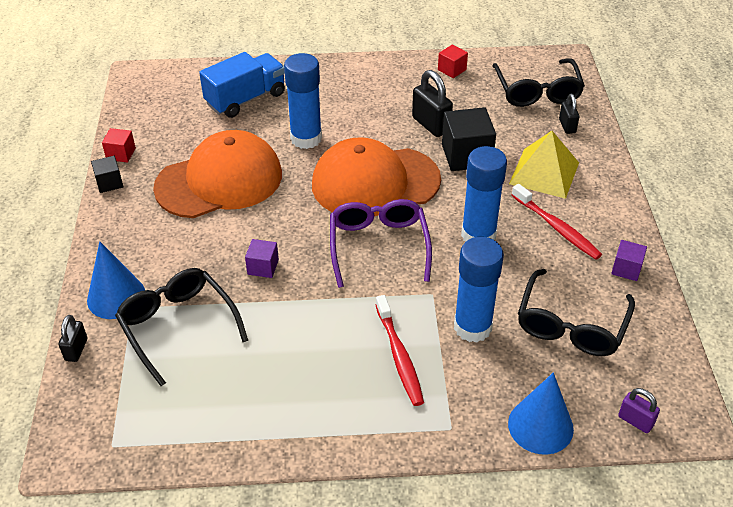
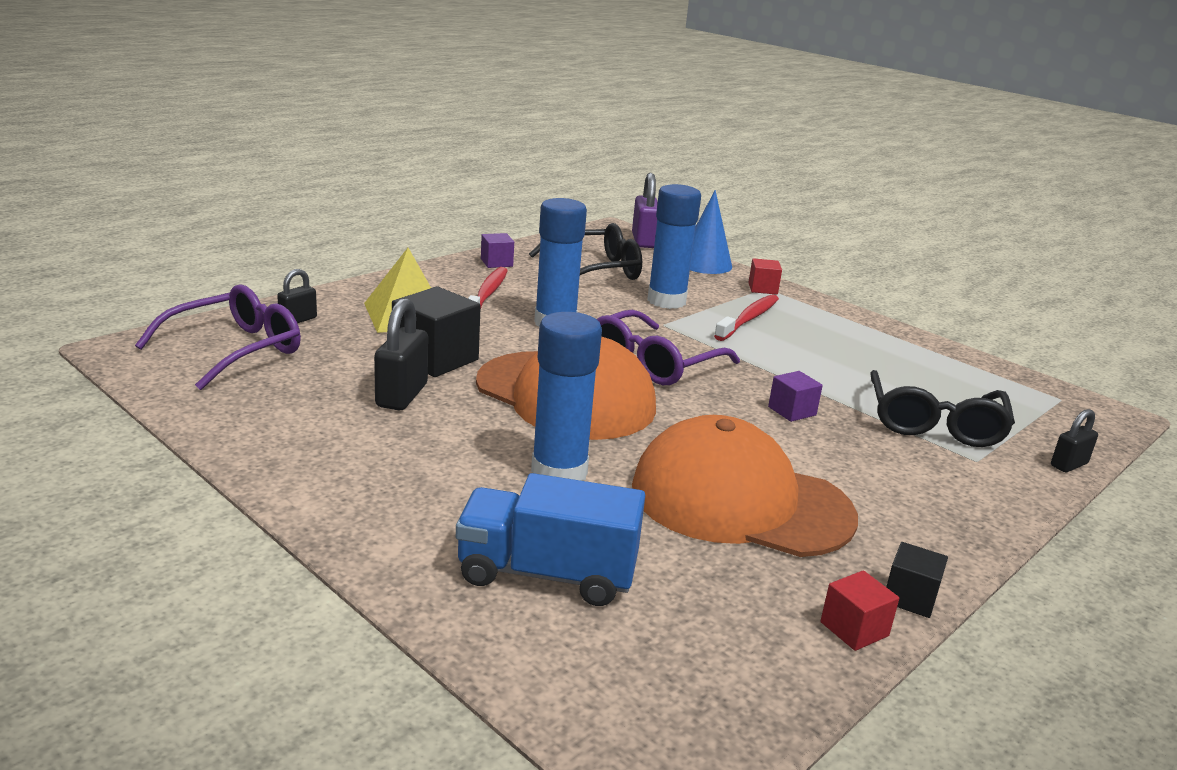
camera: 135 degrees left, 20 degrees down
blue cone [87,241,145,319] -> none
red cube [438,44,468,78] -> red cube moved to [748,258,782,295]
black glasses [492,58,585,107] -> purple glasses [135,284,301,390]
purple padlock [618,388,660,433] -> purple padlock [632,173,658,248], size x1.67

